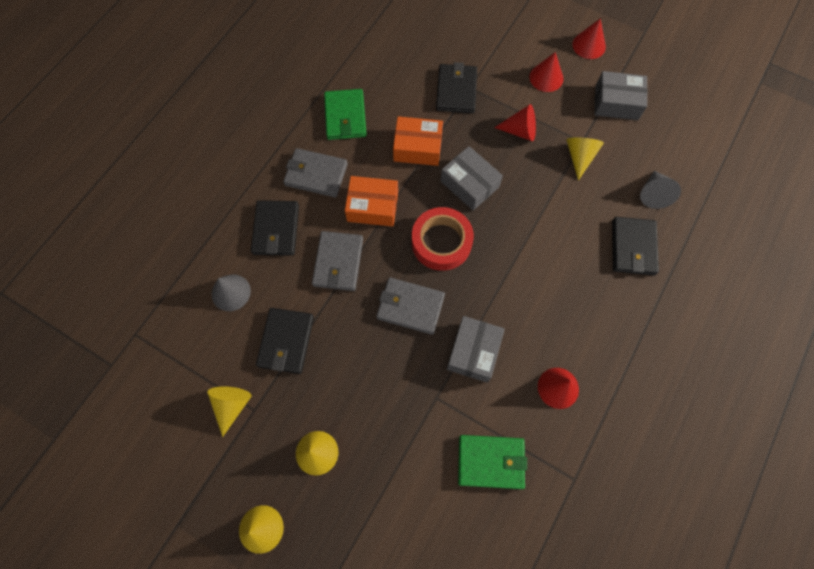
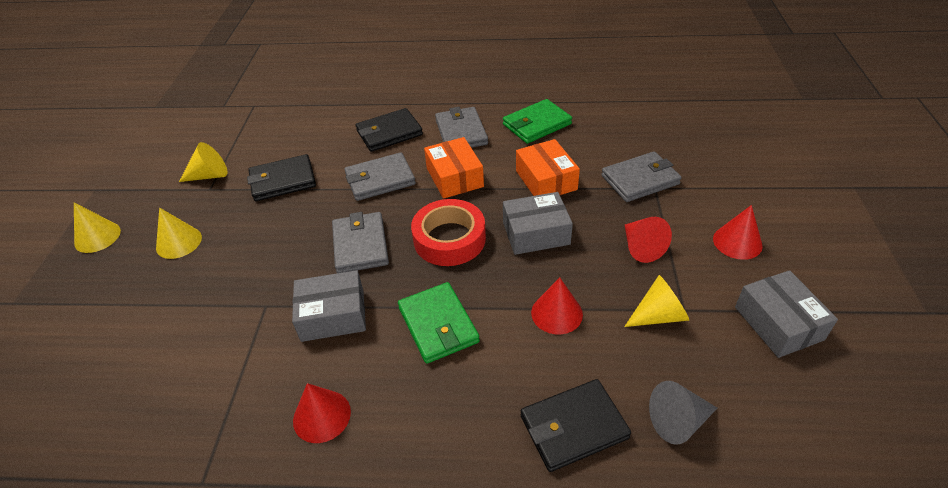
camera: 65 degrees right, 25 degrees down
grey cone [212,274,251,311] -> none
black wallet [436,62,477,113] -> grey wallet [601,152,682,202]
grey box [440,146,503,211] -> grey box turned 60 degrees clockwise [503,192,573,255]
green wallet [458,435,527,489] -> green wallet moved to [398,282,480,364]
red cone [572,18,606,59] -> red cone moved to [531,278,583,334]

